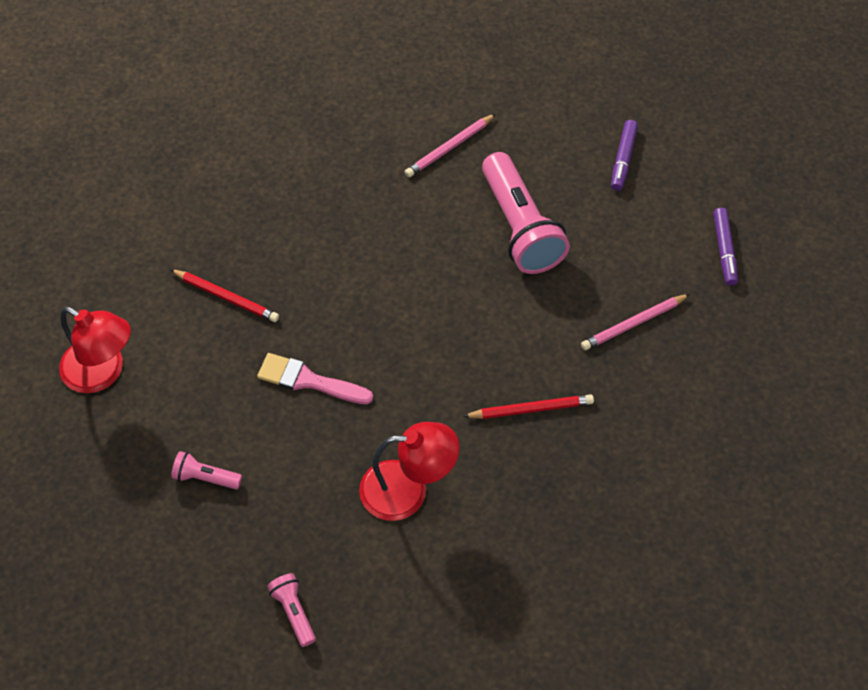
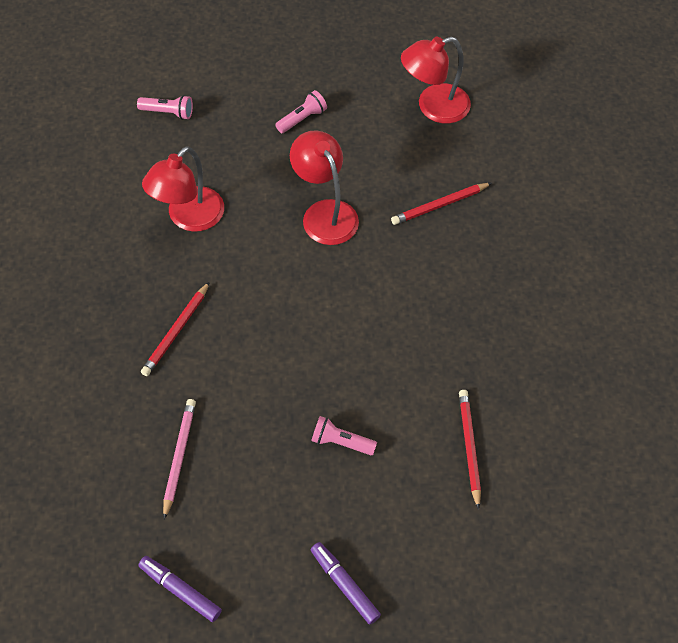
camera: 125 degrees right, 0 degrees up
pink brush [257,353,373,404] -> red lamp [290,130,359,245]
pink pencil [405,114,496,177] -> red pencil [459,390,481,510]
pink flashlight [482,152,570,274] -> pink flashlight [311,416,377,455], size x0.46

